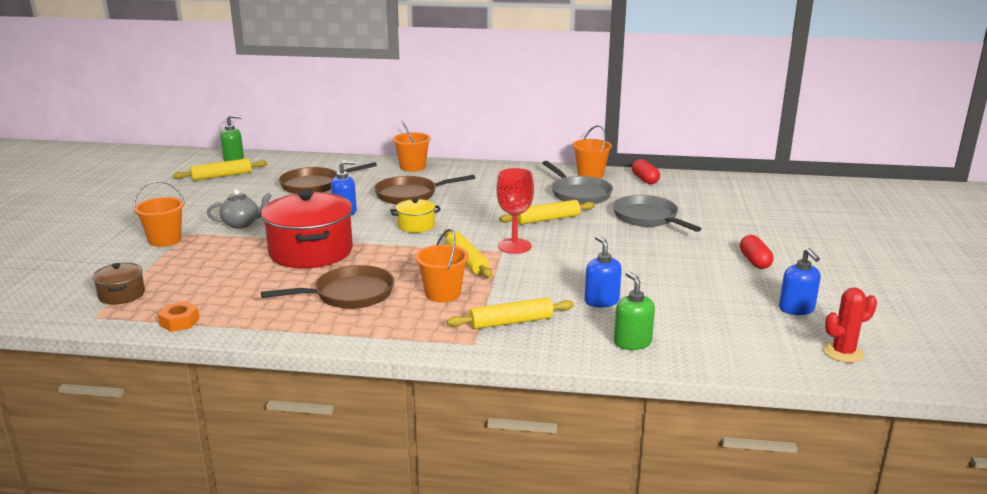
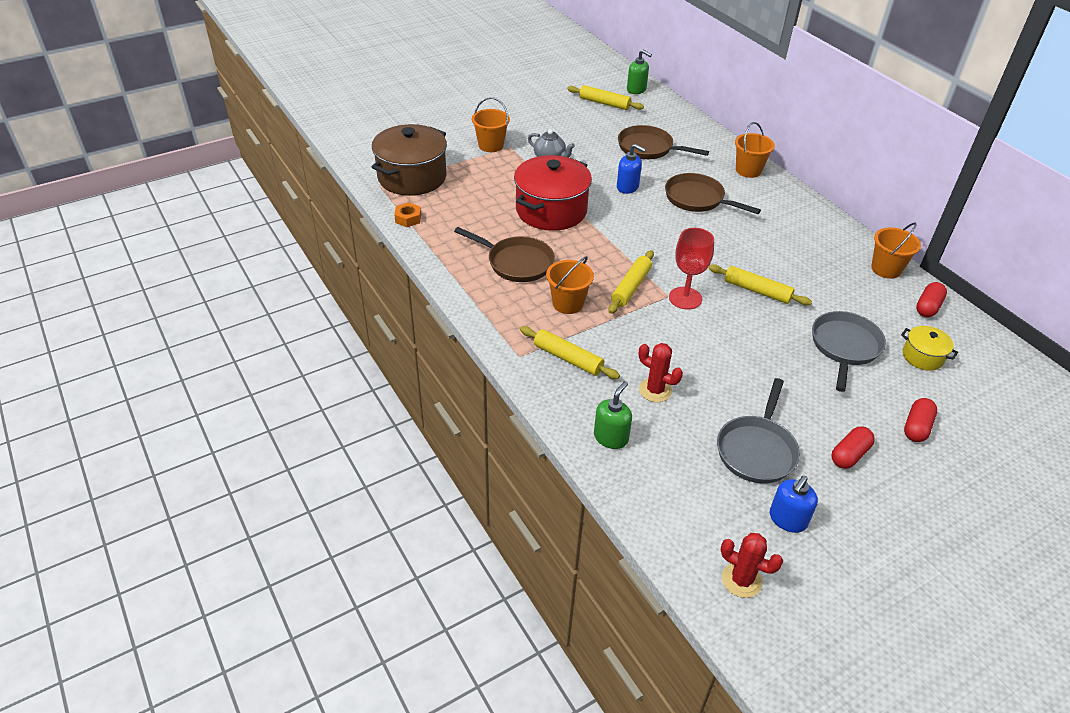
camera: 50 degrees right, 20 degrees up
brown pot [92,263,145,305] -> brown pot [372,124,447,196], size x2.09
yellow pot [391,198,441,233] -> yellow pot moved to [901,326,958,371]
grey pan [542,161,613,205] -> grey pan moved to [717,378,800,483]
blue soap dispenser [585,235,622,307] -> red cactus [639,343,683,402]
none -> red capsule [904,398,937,442]

